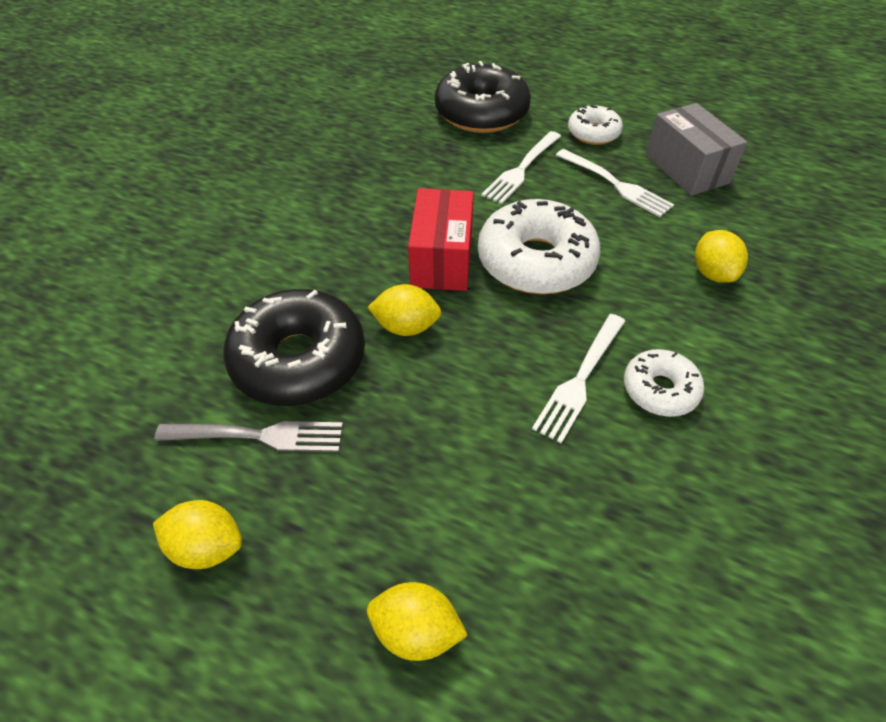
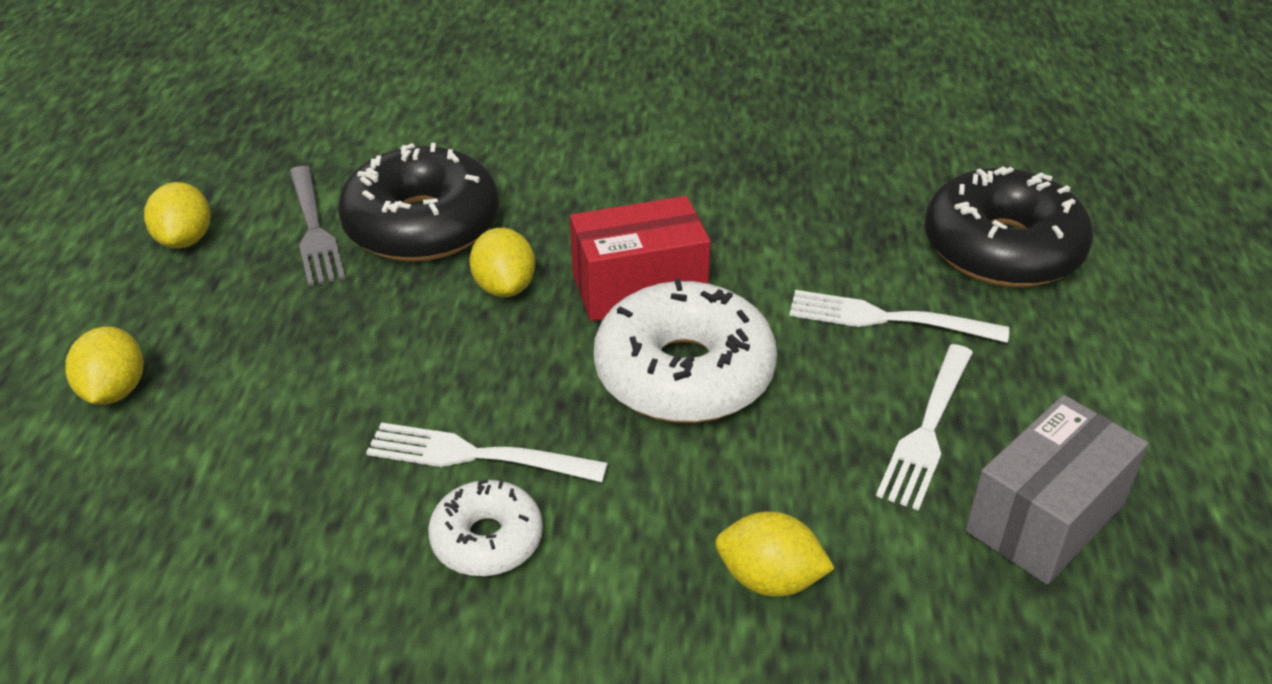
camera: 70 degrees right, 10 degrees down
white donut [568,105,623,145] -> none
yellow lemon [695,230,748,283] -> yellow lemon turned 45 degrees clockwise [715,511,835,597]

